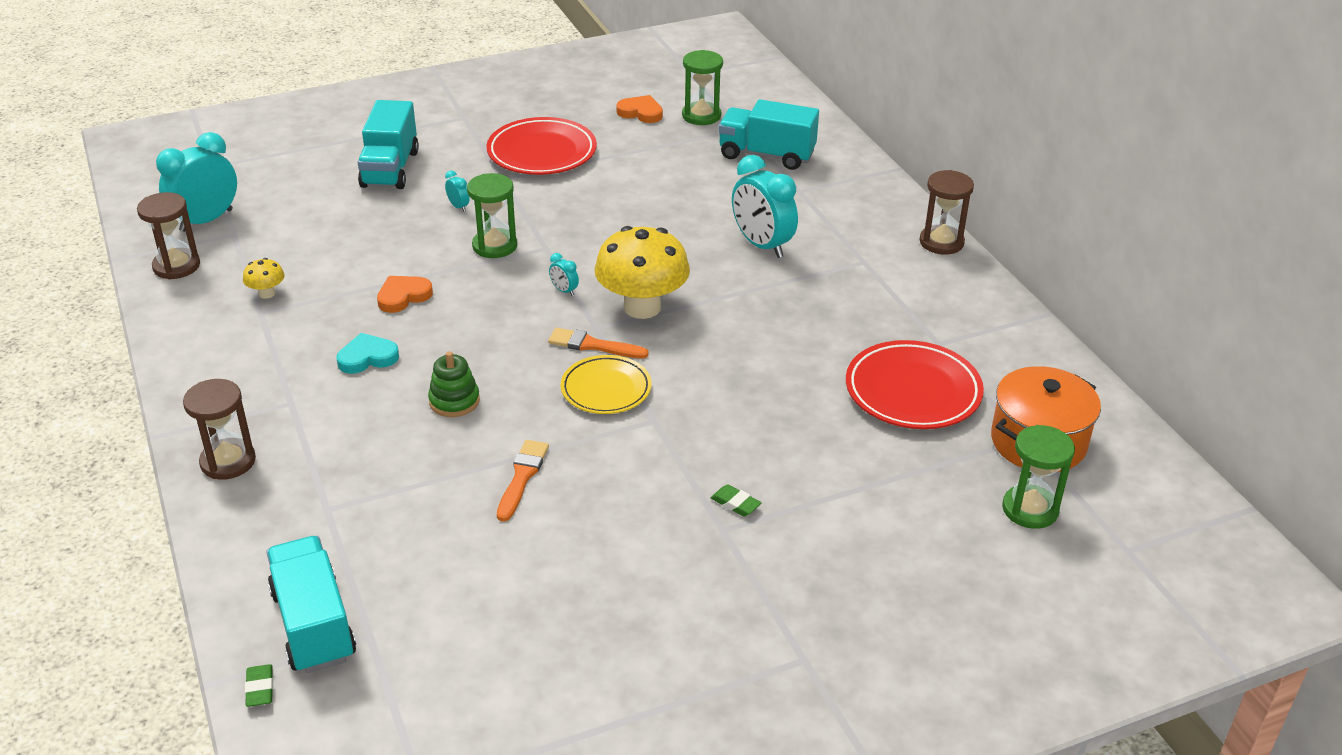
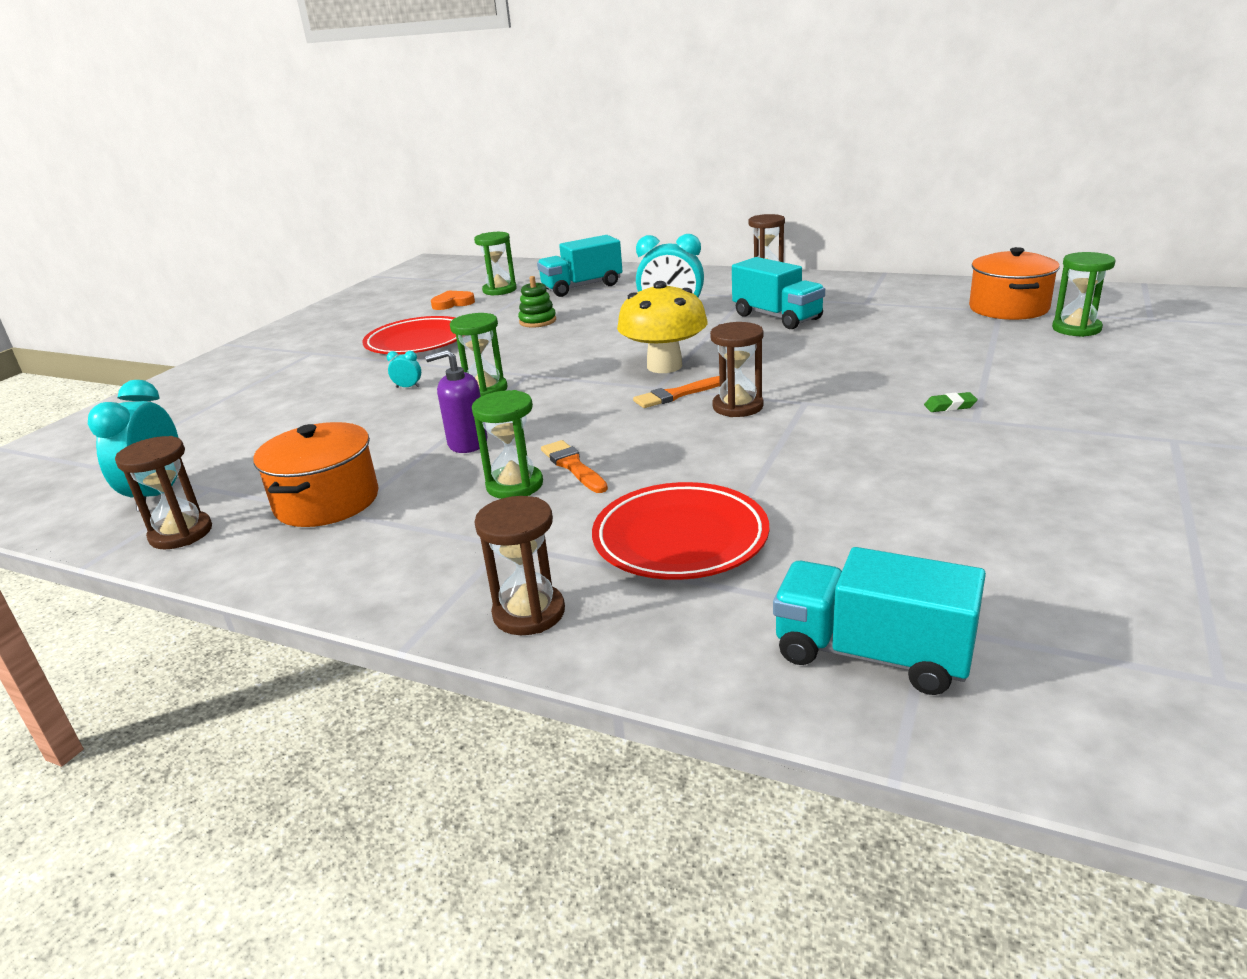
camera: 40 degrees left, 10 degrees down
yellow mushroom [243,258,285,299] -> orange pot [253,422,379,527]
green eraser [245,664,273,707] -> none
turquoise heart [337,333,399,374] -> green hourglass [472,390,543,499]
turquoise truck [358,100,419,189] -> turquoise truck moved to [732,257,825,329]
orange heart [377,276,433,313] -> purple soap dispenser [425,350,488,453]
green stacking toy [428,351,480,417] -> green stacking toy moved to [518,276,556,328]
orange brush [497,440,549,522] -> orange brush moved to [541,440,608,493]
turquoise clock [549,253,579,296] -> none
yellow plate [561,355,652,414] -> brown hourglass [710,322,764,417]
red plate [846,340,984,429] -> red plate moved to [592,482,769,580]

